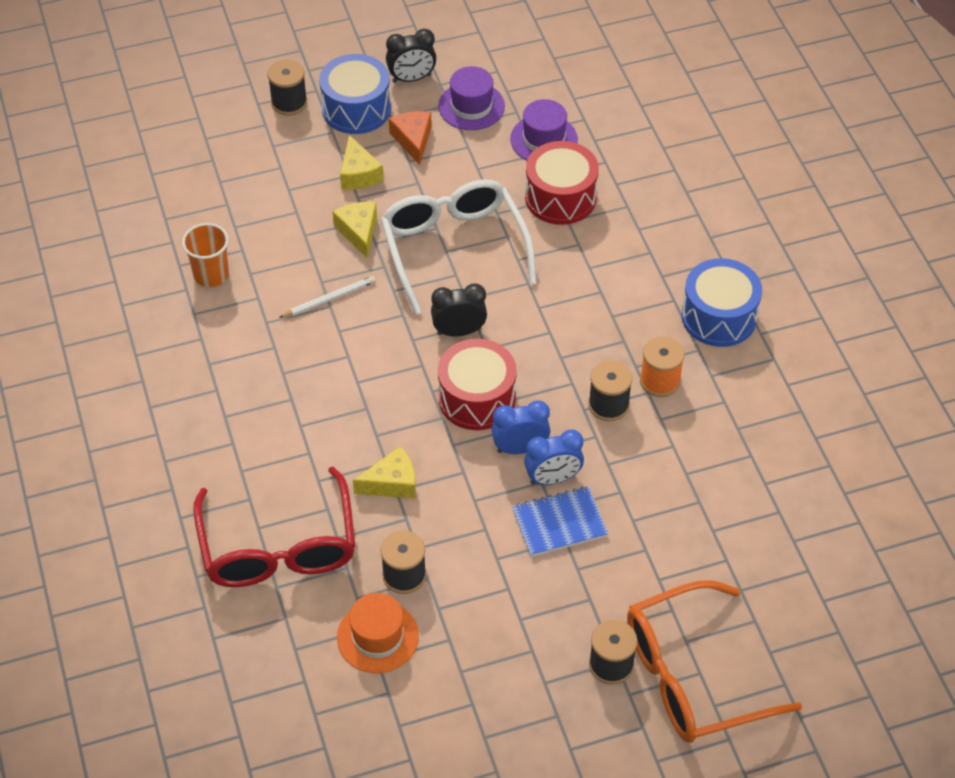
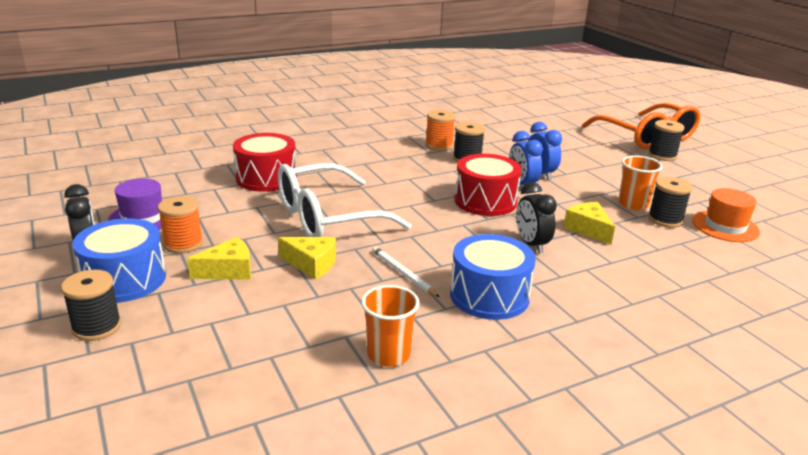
camera: 100 degrees left, 25 degrees down
red glasses [193,467,355,587] -> none
yellow cheese [332,202,377,259] -> yellow cheese turned 135 degrees counterclockwise [278,237,336,280]
orange cheese [389,111,432,165] -> orange spool [158,196,203,254]
black clock [431,283,487,337] -> black clock moved to [516,182,557,254]
purple hat [510,99,578,160] -> none
blue notebook [512,486,608,557] -> none
blue drum [681,258,762,347] -> blue drum moved to [450,234,536,320]
none -> orange cup [618,155,663,210]

